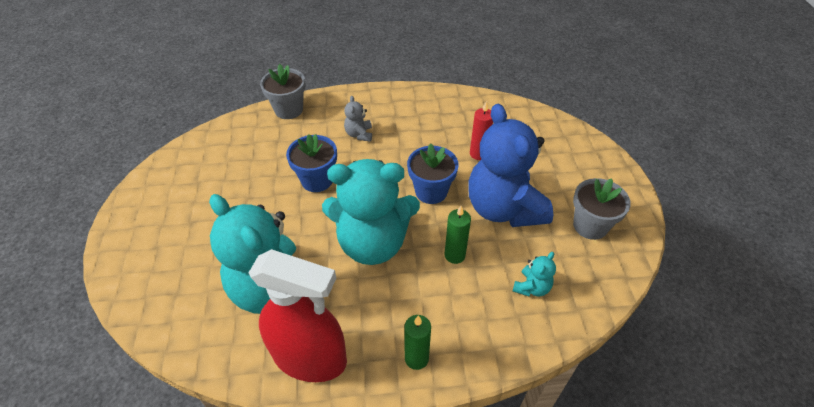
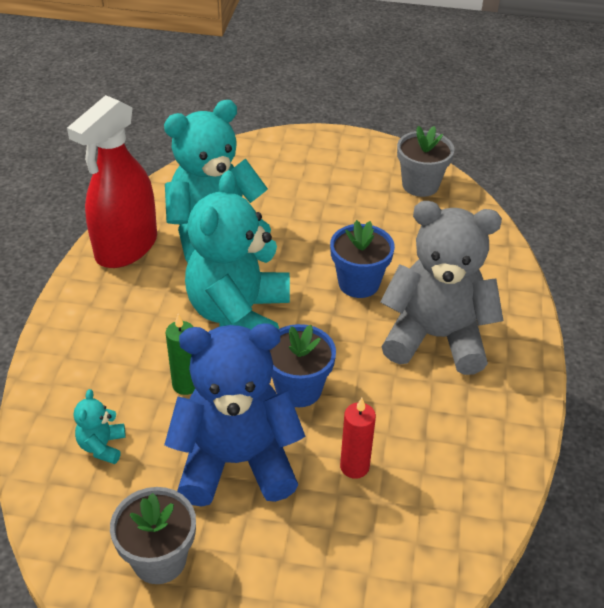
camera: 105 degrees right, 5 degrees down
grey flower pot [260,64,306,119] -> grey flower pot moved to [397,126,454,197]
grey teddy bear [344,96,372,142] -> grey teddy bear [381,201,503,375], size x2.48
green candle [404,315,431,370] -> none
turquoise teddy bear [513,252,556,297] -> turquoise teddy bear turned 45 degrees clockwise [74,389,126,464]

